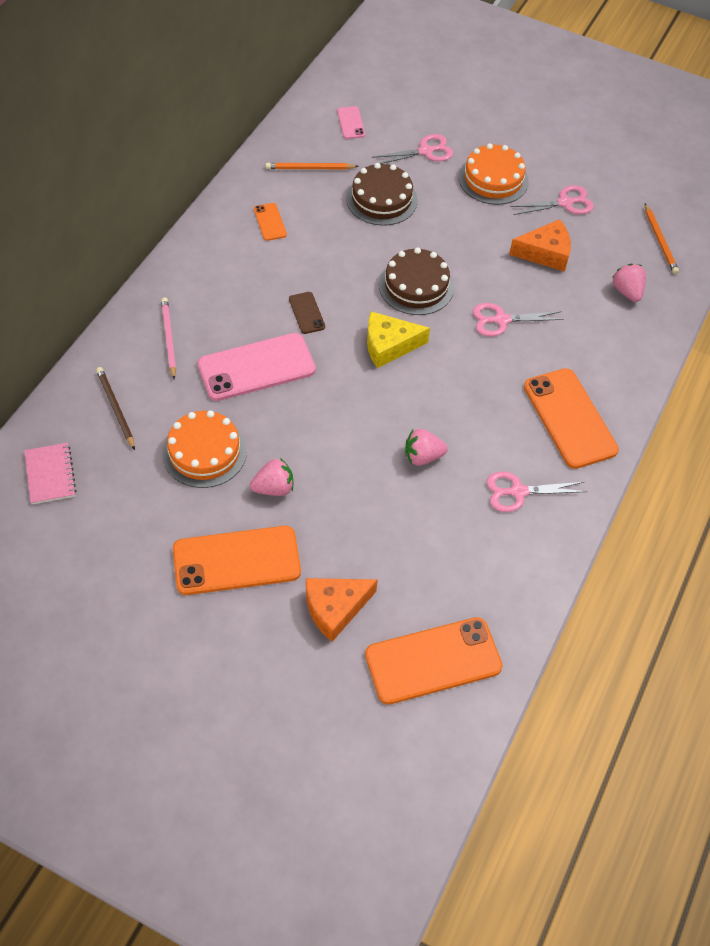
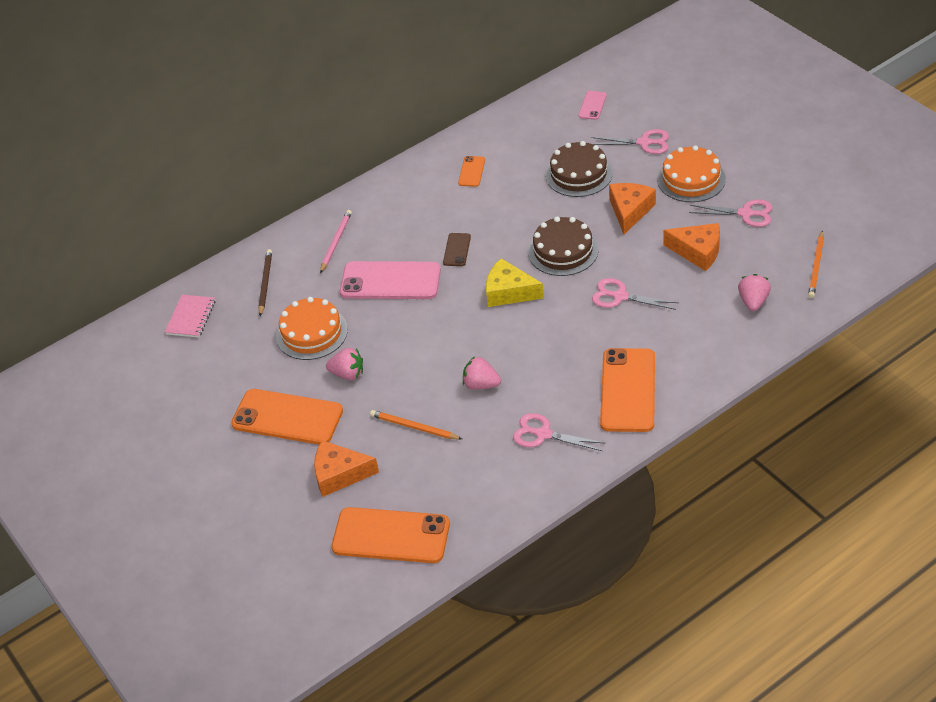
camera: 35 degrees right, 10 degrees down
orange pencil [266,163,359,169] -> orange pencil moved to [370,410,462,440]
none -> orange cheese [609,183,656,234]

